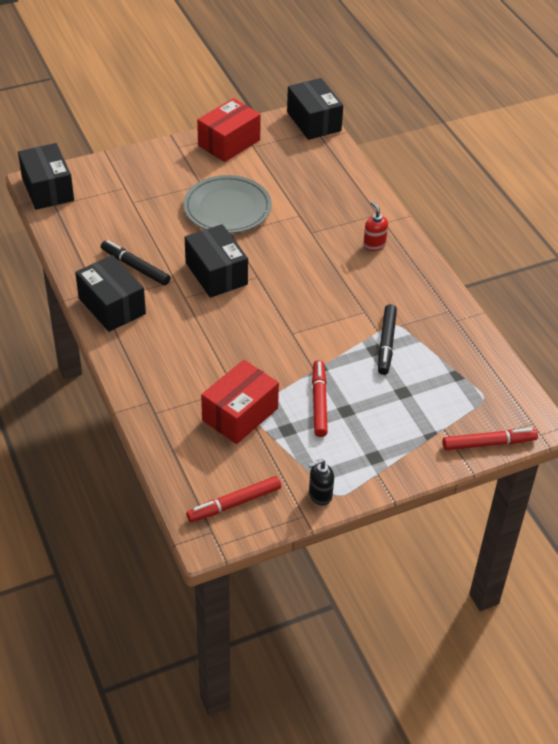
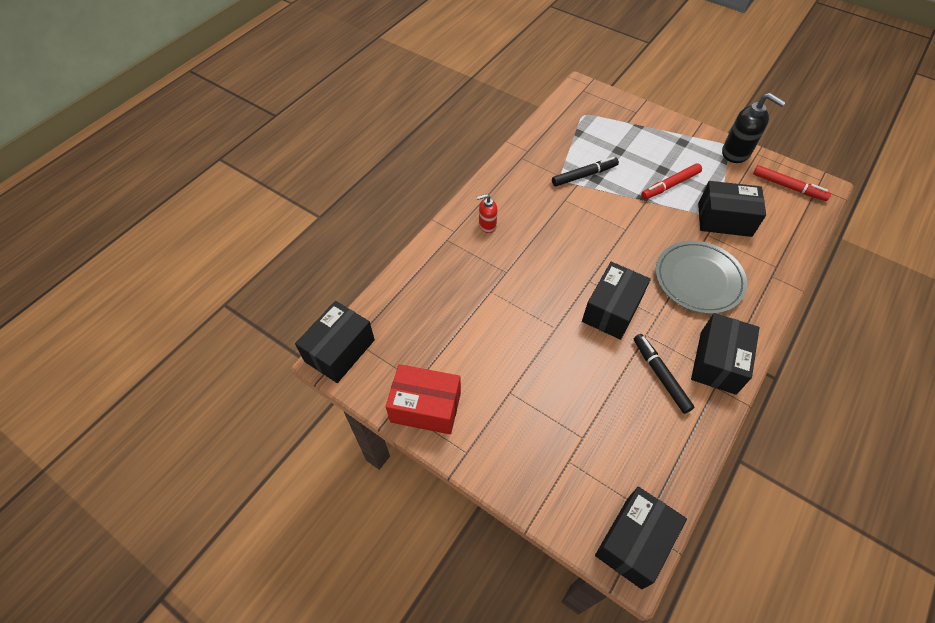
camera: 120 degrees left, 10 degrees up
black marker [101,240,170,285] -> black marker turned 150 degrees clockwise [634,334,694,414]
grey plate [183,175,272,233] -> grey plate moved to [656,241,747,314]
red box [201,360,279,444] -> black box [698,181,766,237]
black soap dispenser [308,459,334,505] -> black soap dispenser [722,93,786,163], size x1.75
red soap dispenser [363,202,388,251] -> red soap dispenser turned 45 degrees clockwise [477,194,497,233]
red marker [443,428,538,450] -> none

